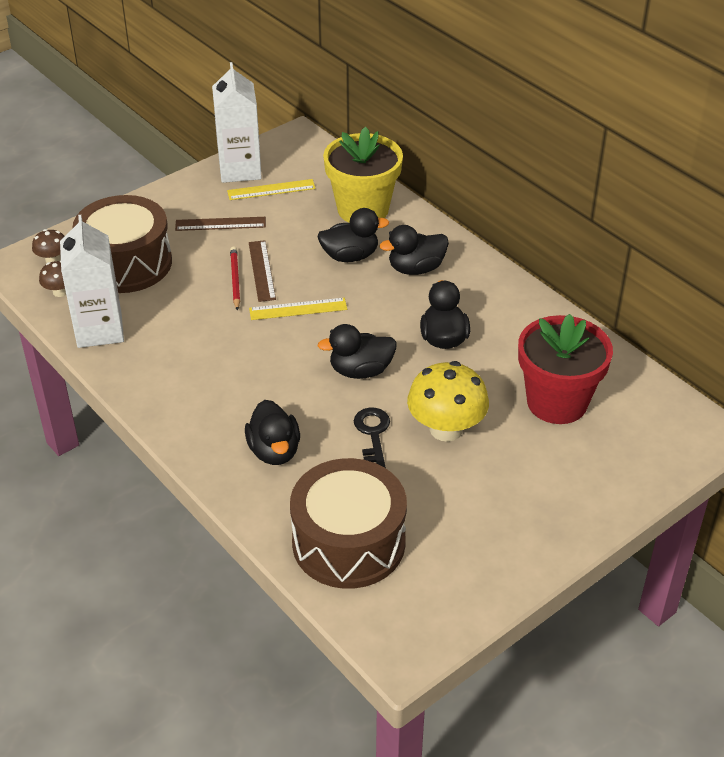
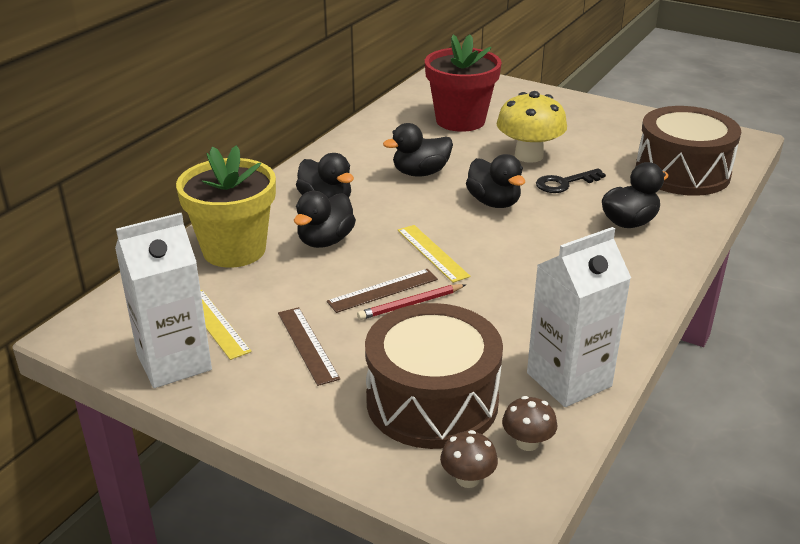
camera: 110 degrees left, 10 degrees down
black duck [317,208,389,262] -> black duck turned 120 degrees counterclockwise [294,191,356,248]

